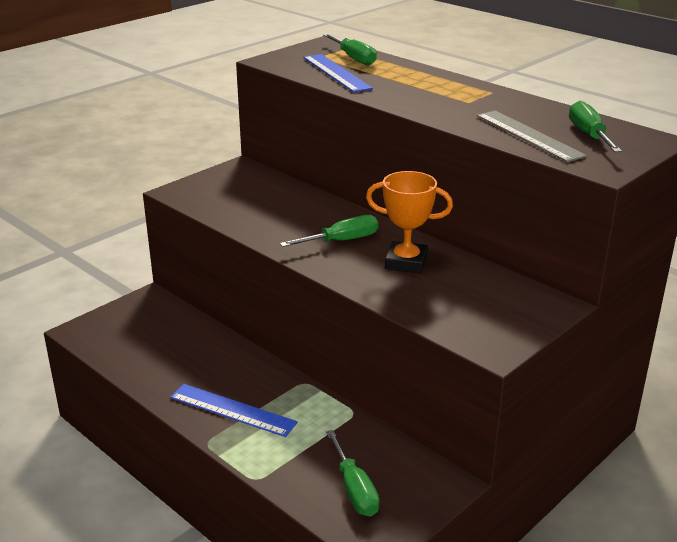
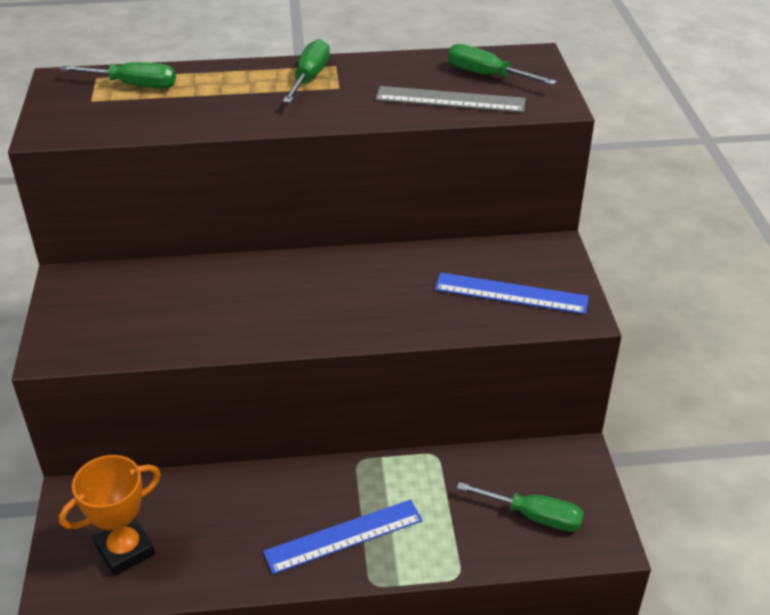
camera: 50 degrees left, 10 degrees up
green screwdriver [280,215,378,247] -> green screwdriver moved to [283,39,330,103]
blue ruler [303,54,373,92] -> blue ruler moved to [435,273,589,314]
orange trophy [366,171,453,274] -> orange trophy moved to [59,455,161,576]

